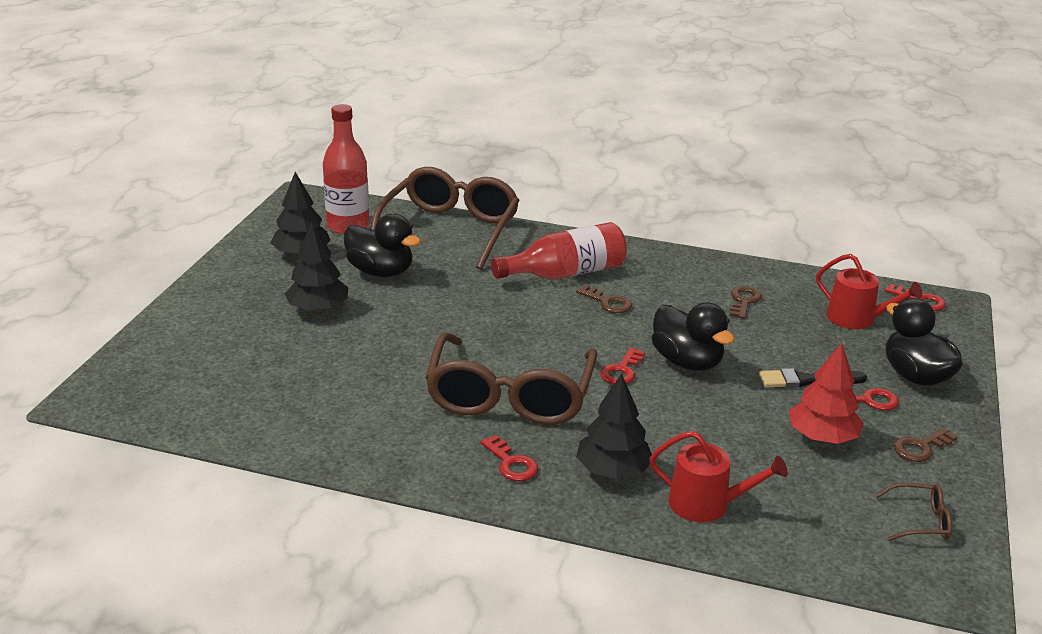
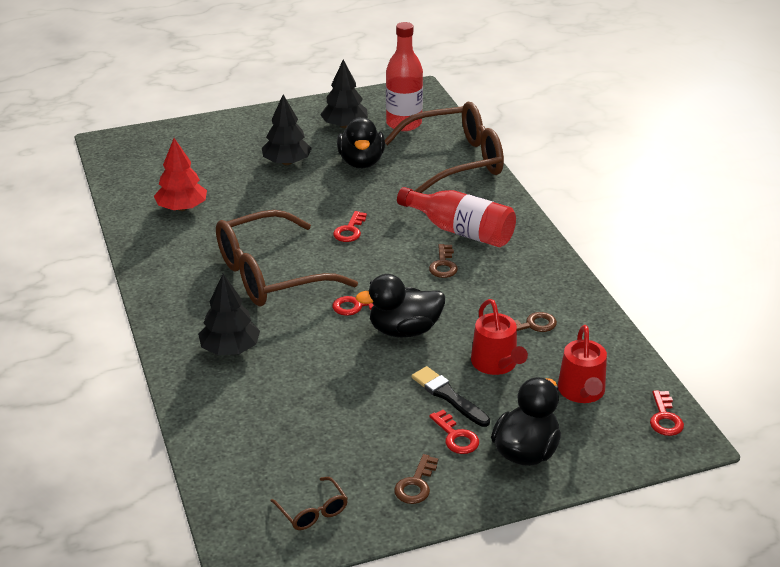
camera: 55 degrees right, 5 degrees up
red key [481,435,538,481] -> red key moved to [333,211,367,242]
red watering can [649,431,788,522] -> red watering can moved to [471,299,528,375]
black duck [652,302,735,371] -> black duck turned 60 degrees clockwise [355,274,445,337]
red tree [789,343,864,444] -> red tree moved to [154,138,207,211]
brown key [894,428,957,462] -> brown key turned 90 degrees counterclockwise [394,454,438,504]

